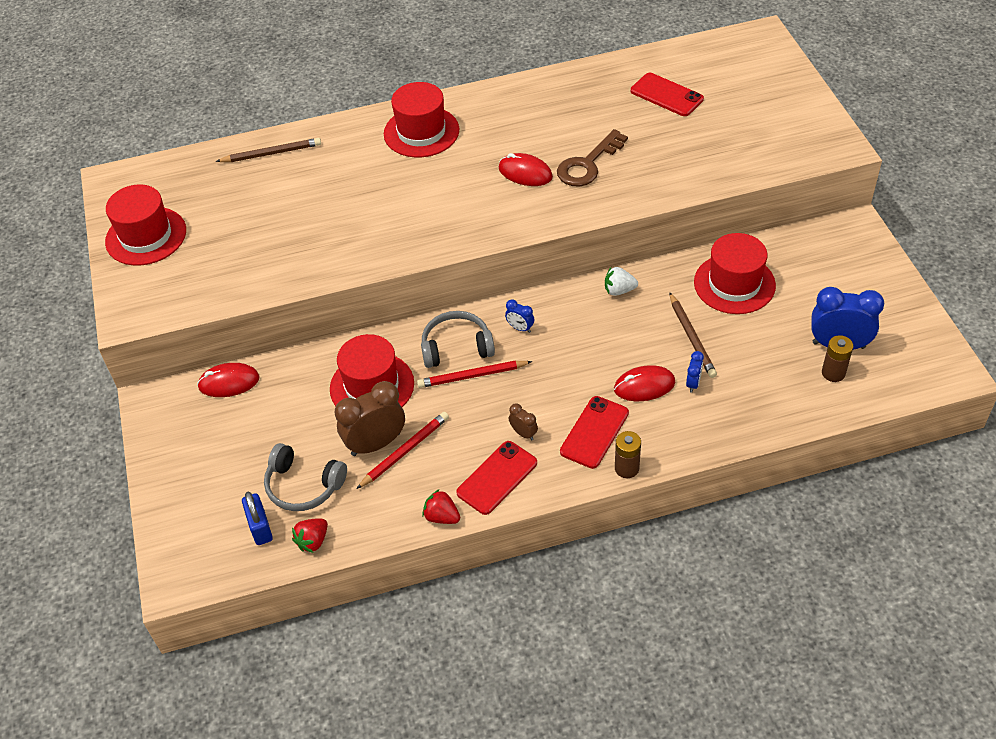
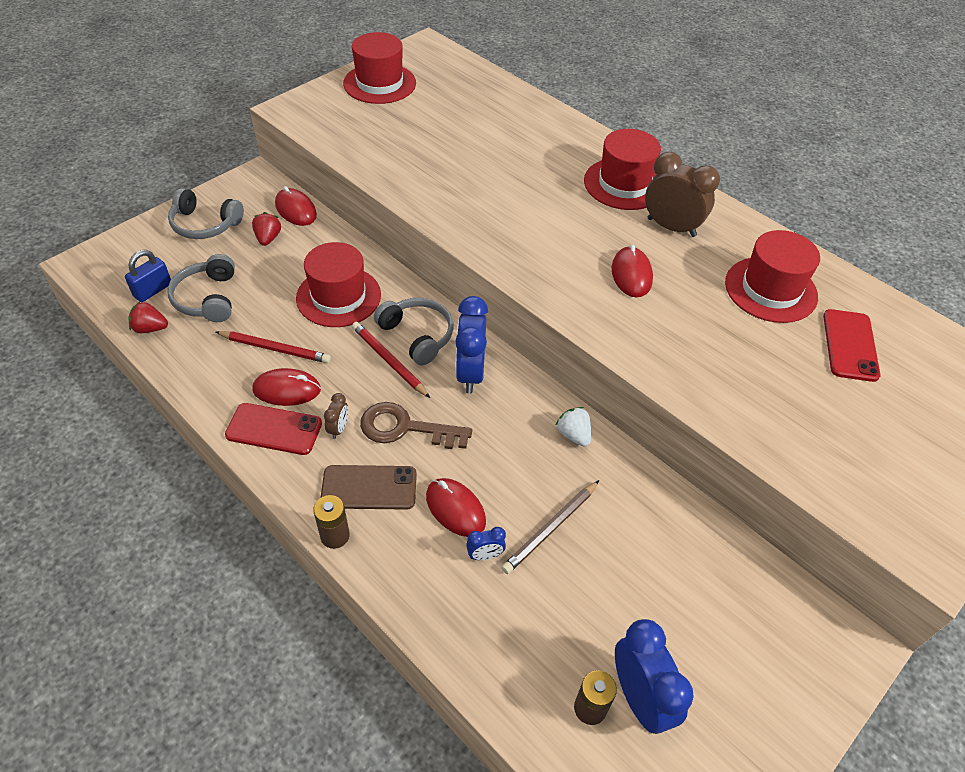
camera: 55 degrees right, 0 degrees up
brown pencil [216,138,321,162] -> none
brown clock [335,381,405,456] -> brown clock moved to [645,152,720,237]
red strawberry [422,489,460,524] -> red strawberry moved to [252,212,281,246]
blue clock [505,299,534,333] -> blue clock [455,296,488,394], size x2.12
brown key [557,129,628,187] -> brown key moved to [360,402,472,449]
red phone [560,396,629,469] -> brown phone [320,465,417,510]
red hat [694,233,776,314] -> red hat moved to [725,230,820,323]
none -> grey headphones [168,188,244,239]
none -> red mouse [253,368,321,406]

